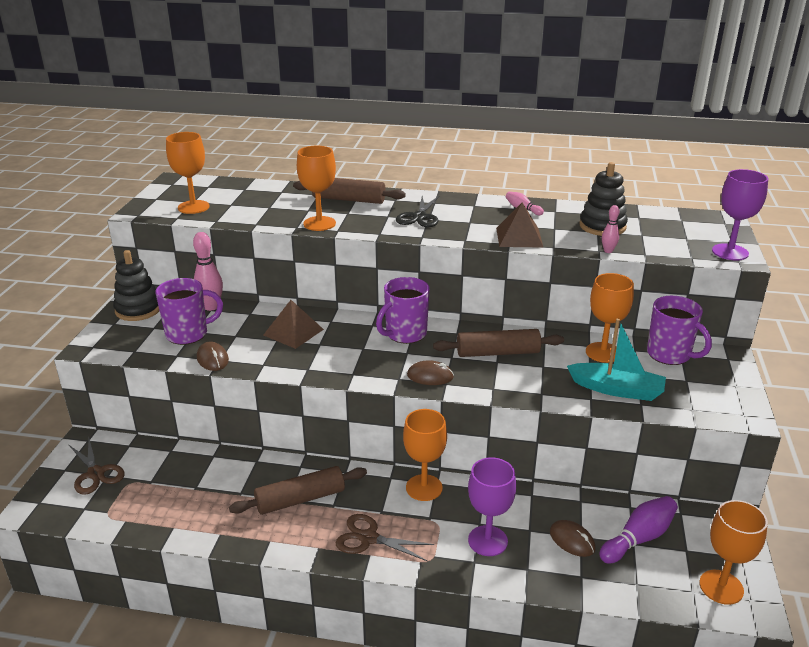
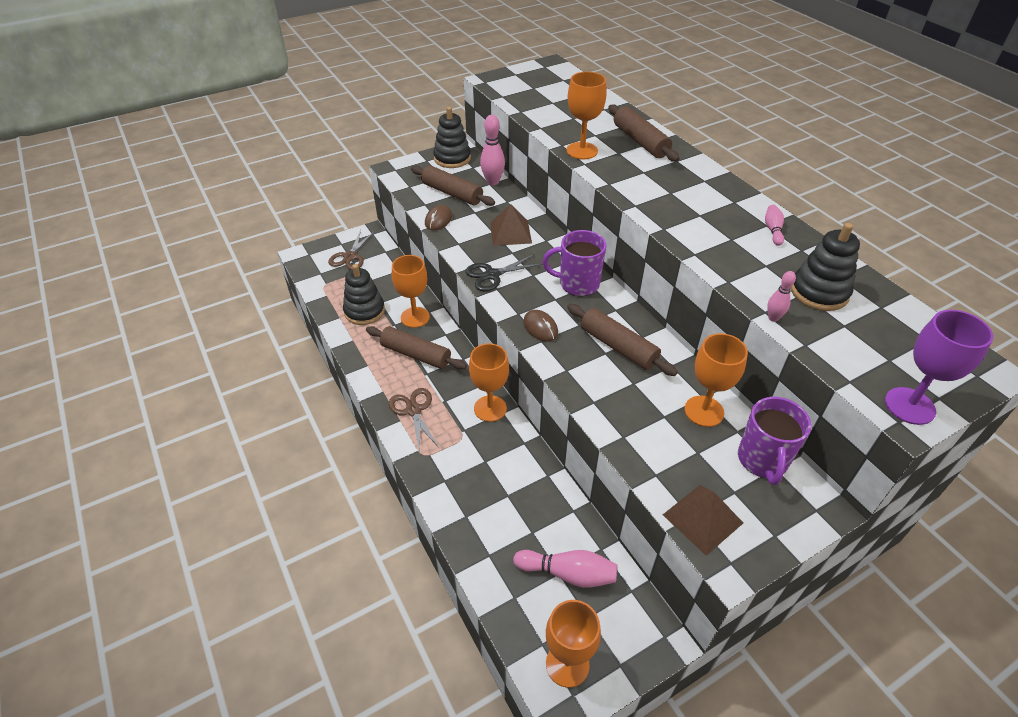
camera: 50 degrees right, 15 degrees up
purple mug [155,278,223,345] -> brown rolling pin [411,165,495,206]
orange goblet [166,132,210,214] -> orange goblet moved to [392,255,430,328]
black scissors [396,195,440,227] -> black scissors moved to [465,254,543,291]
purple goblet [468,458,516,556] -> none
brown pyramid [496,203,544,248] -> brown pyramid moved to [663,485,743,556]
brown mouse [550,520,596,557] -> none
turquoise boat [567,318,666,401] -> none
purple bowling pin [599,496,678,564] -> pink bowling pin [513,550,618,588]
none -> black stacking toy [343,264,385,325]

